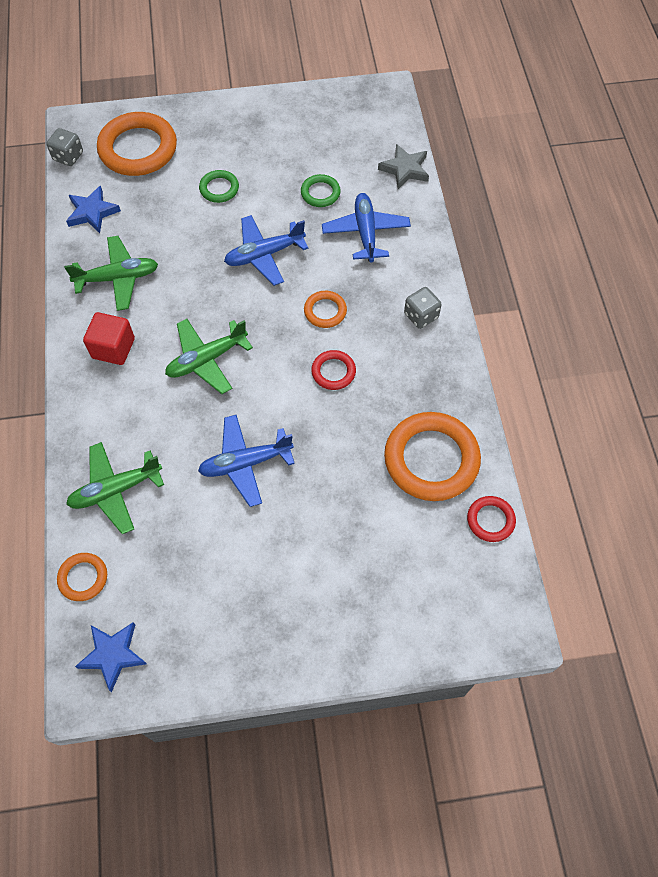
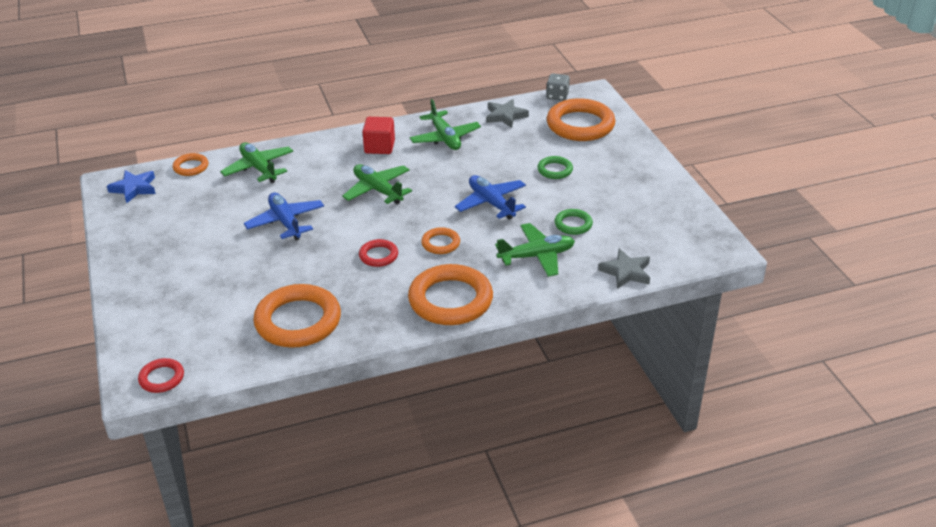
camera: 80 degrees right, 25 degrees down
blue star [66,186,121,233] -> grey star [486,99,529,128]
blue plane [322,193,411,262] -> green plane [495,223,575,277]
grey dice [404,287,442,329] -> orange ring [408,264,493,325]
red ring [467,496,516,542] -> red ring moved to [138,358,184,393]

